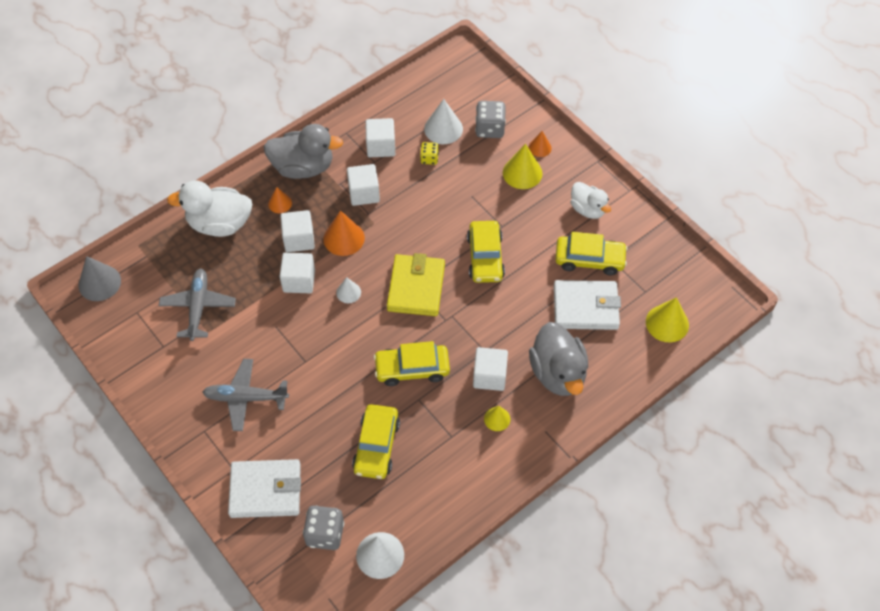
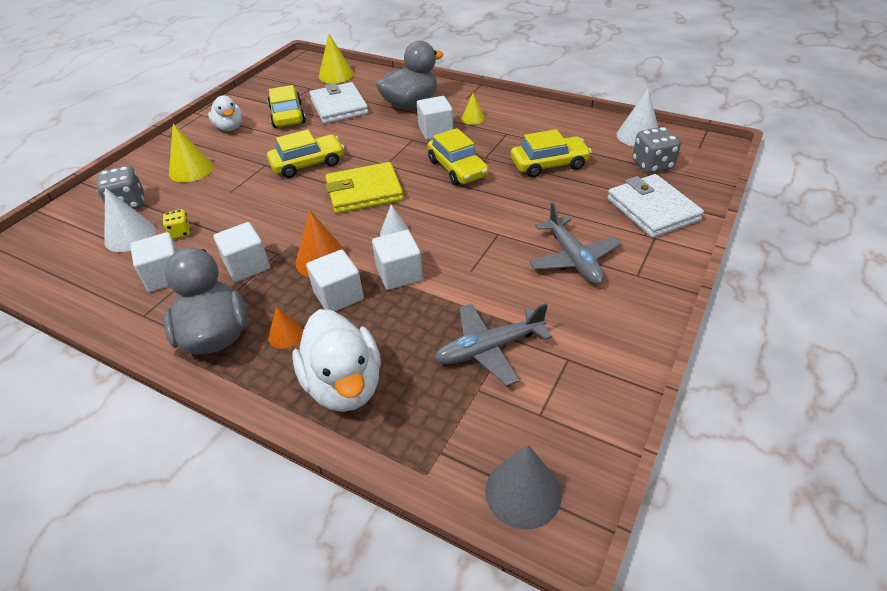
camera: 110 degrees left, 15 degrees down
orange cone [529,131,552,157] -> none
white duck [570,182,611,219] -> white duck turned 120 degrees clockwise [208,95,242,131]

